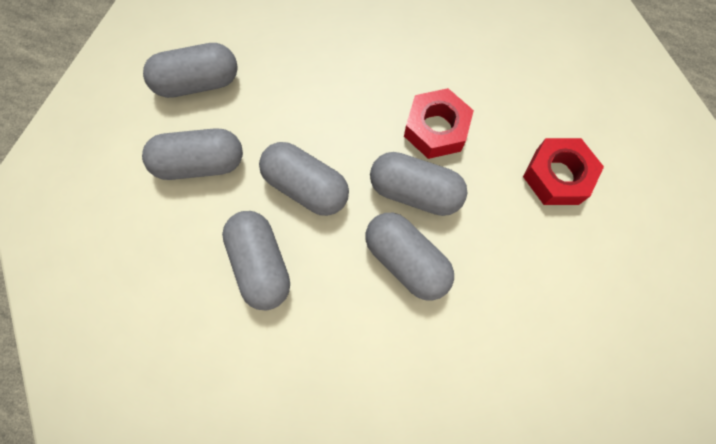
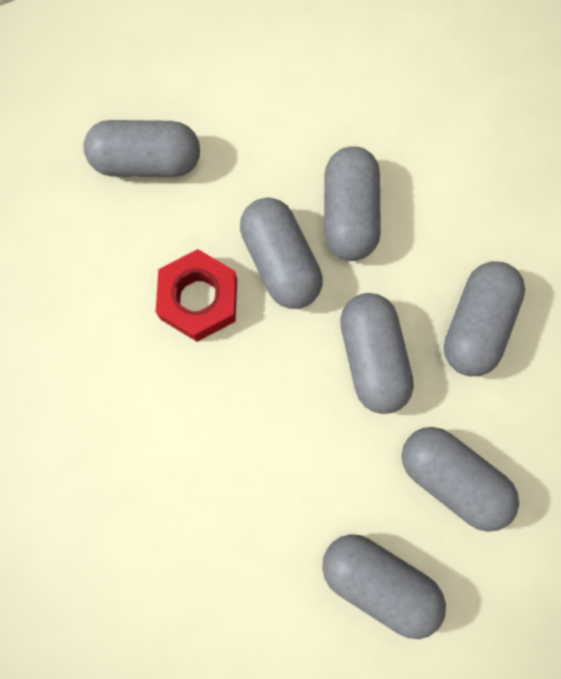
camera: 135 degrees left, 5 degrees up
red nut [523,138,604,205] -> grey capsule [84,120,200,177]

